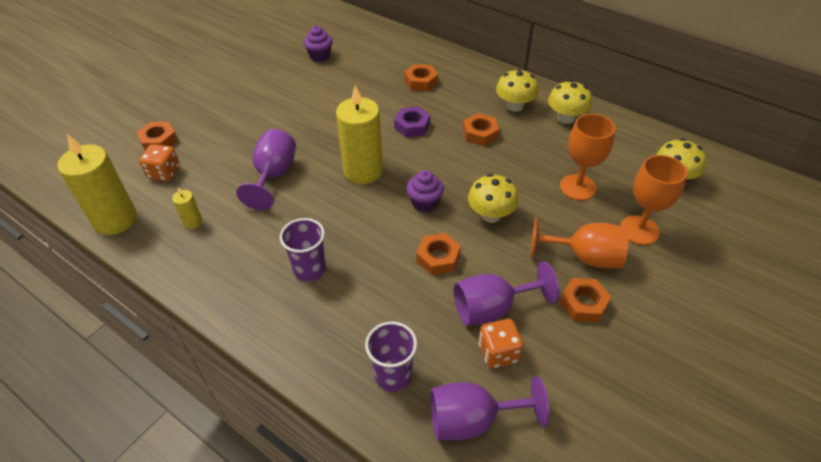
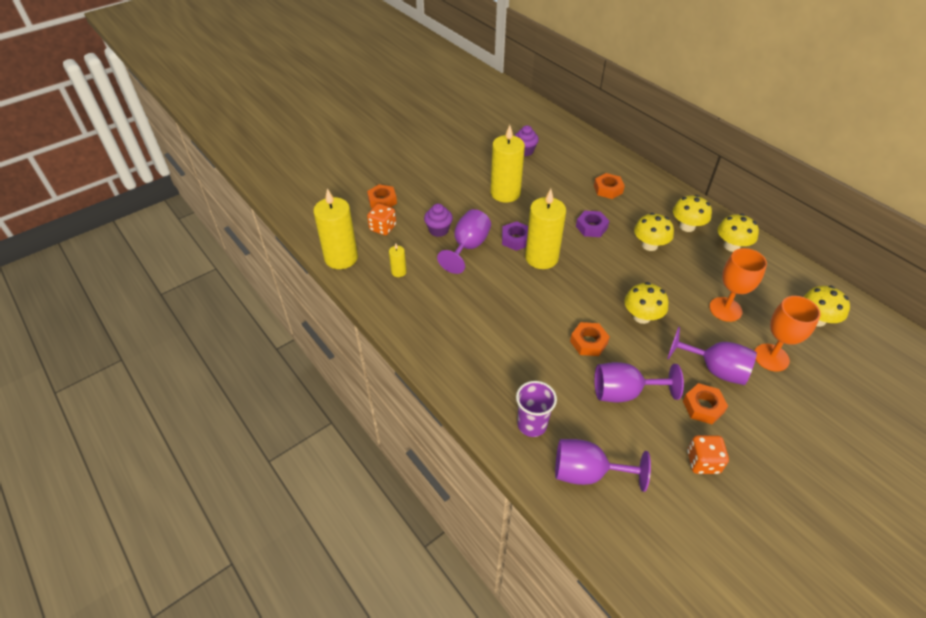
camera: 15 degrees right, 0 degrees up
purple cup [280,218,326,282] -> none
purple cupcake [406,170,444,212] -> purple cupcake moved to [424,204,453,237]
orange nut [463,113,499,146] -> yellow mushroom [634,213,674,251]
orange dice [479,319,524,369] -> orange dice moved to [687,435,729,474]
orange goblet [530,217,629,268] -> purple goblet [667,327,757,385]
none -> yellow candle [491,125,525,203]
none -> purple nut [502,221,528,251]

